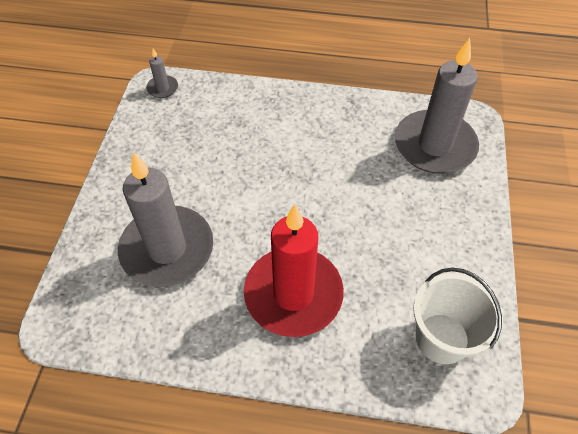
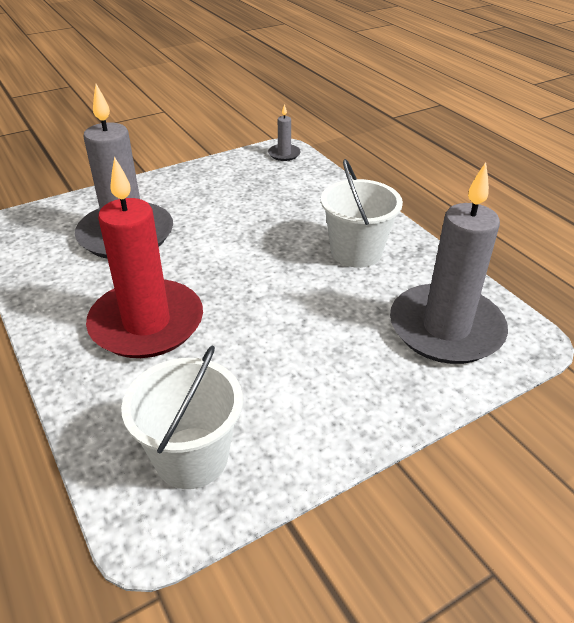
camera: 50 degrees right, 15 degrees down
none -> white bucket [321,159,403,268]

